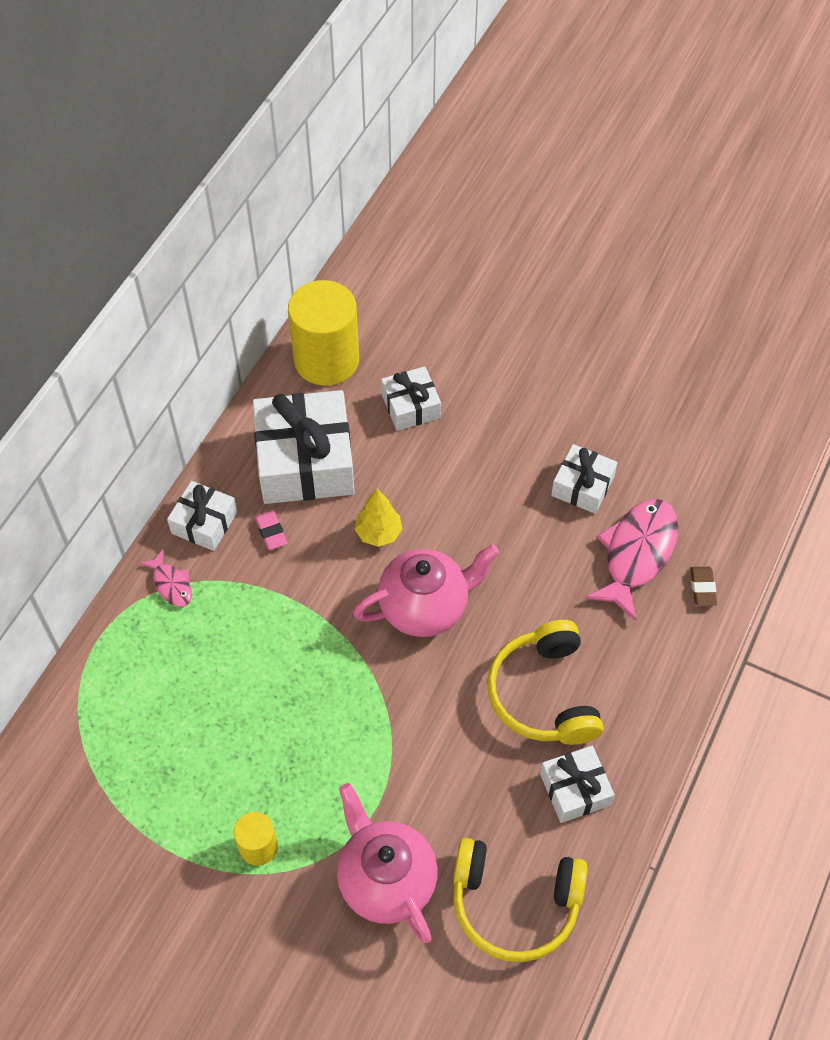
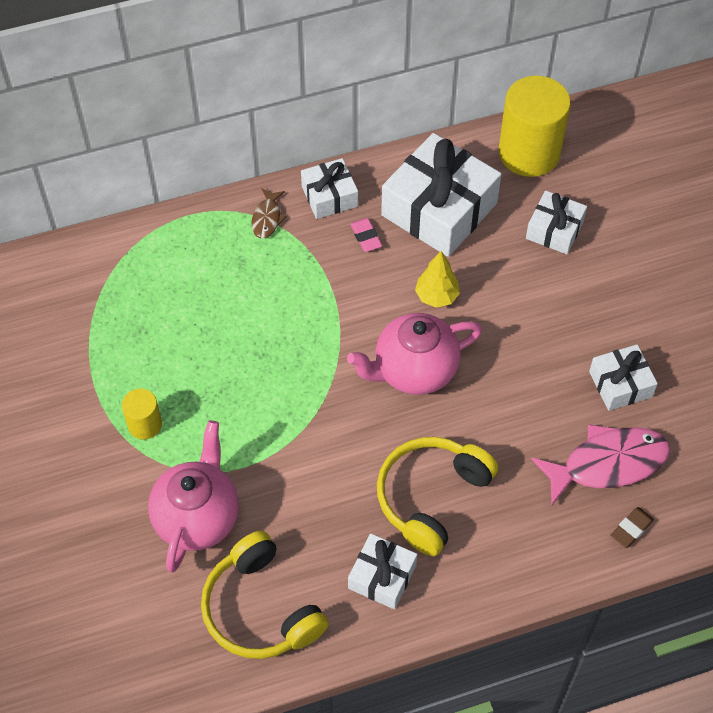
camera: 45 degrees right, 0 degrees up
pink fish [140,550,192,607] -> brown fish [252,188,287,239]
pink eraser [255,510,288,550] -> pink eraser turned 45 degrees counterclockwise [350,218,382,252]
pink teapot [353,544,499,637] -> pink teapot turned 135 degrees clockwise [347,313,482,395]

